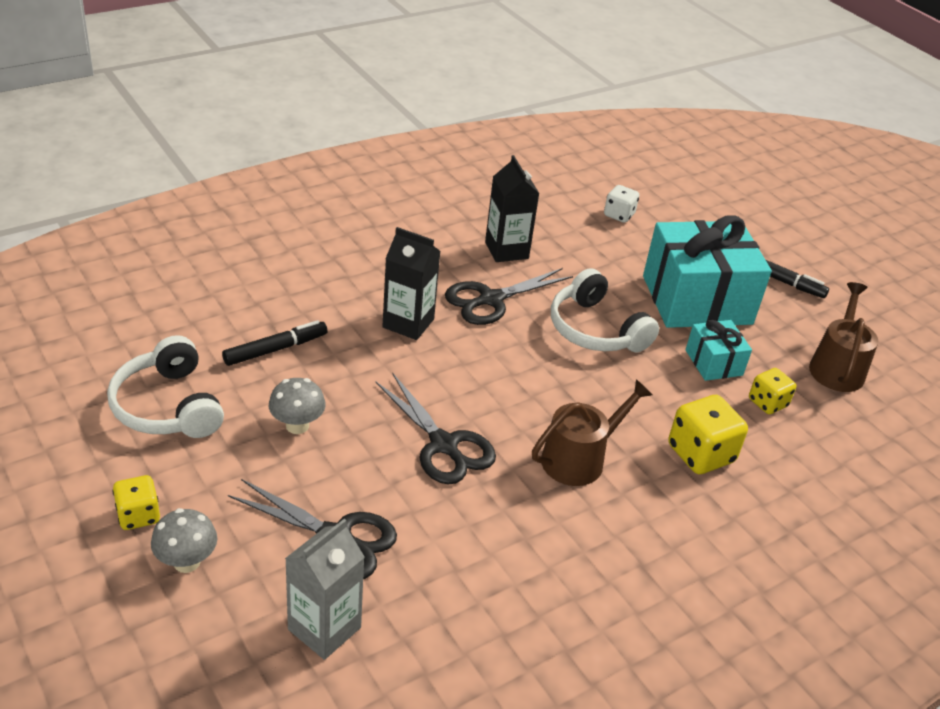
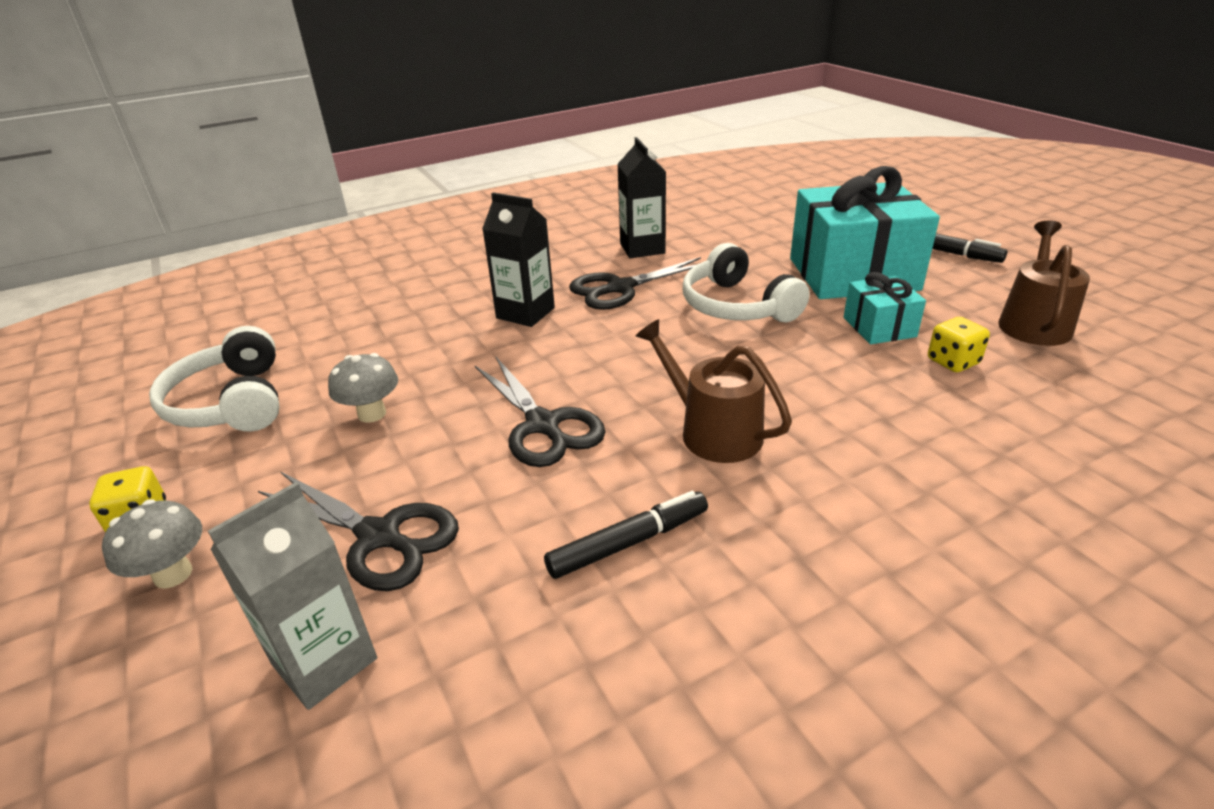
camera: 10 degrees right, 5 degrees down
black marker [222,320,327,366] -> black marker moved to [544,491,708,579]
brown watering can [532,379,652,486] -> brown watering can turned 105 degrees counterclockwise [636,319,792,463]
white dice [604,185,639,223] -> none
yellow dice [668,395,748,474] -> none

